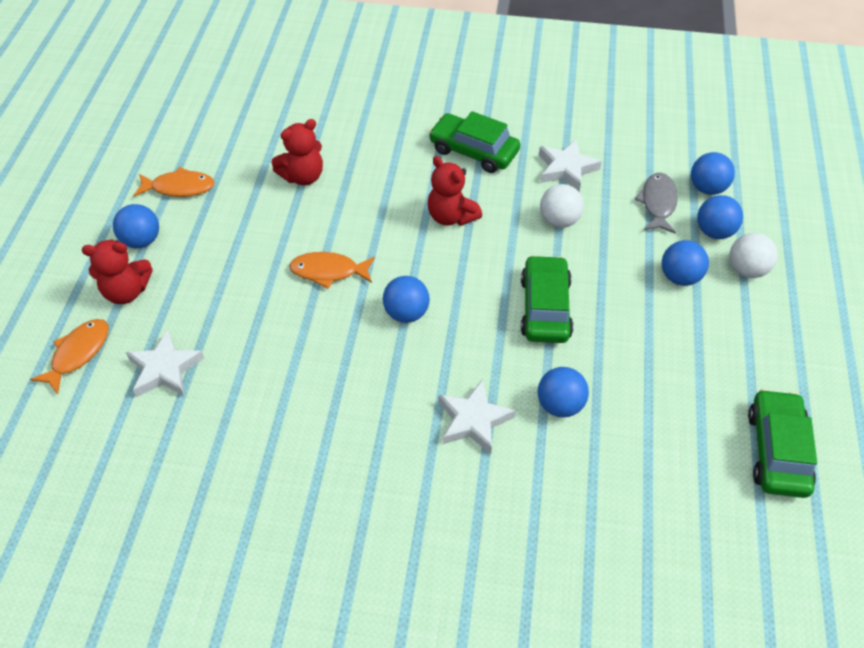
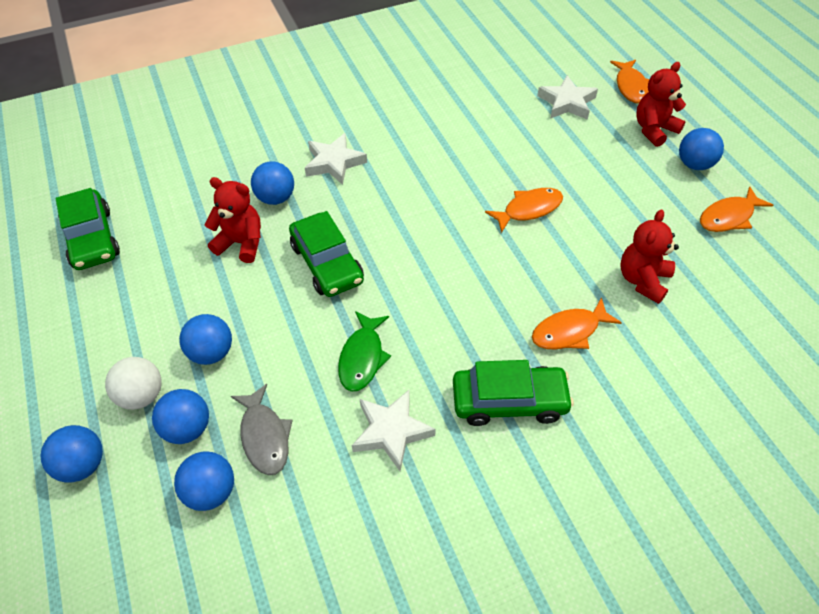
camera: 150 degrees right, 0 degrees up
blue ball [383,276,430,323] -> blue ball moved to [41,425,103,483]
red teddy bear [428,156,482,226] -> red teddy bear moved to [204,177,261,263]
white ball [540,184,584,228] -> green fish [338,311,391,392]
none -> orange fish [532,297,622,350]

